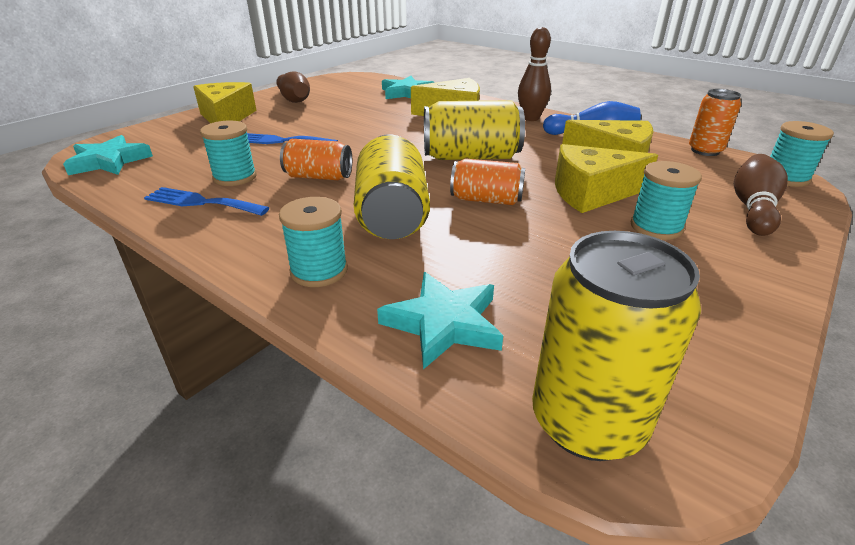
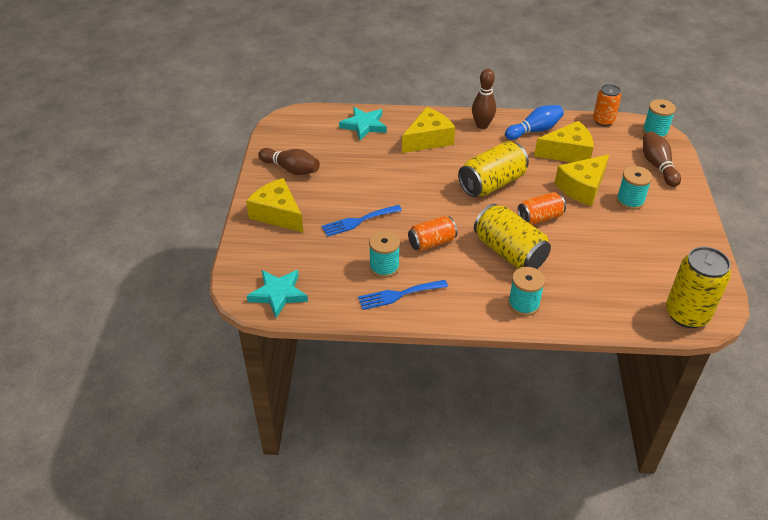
camera: 35 degrees left, 10 degrees up
turquoise star [377,272,503,369] -> none

